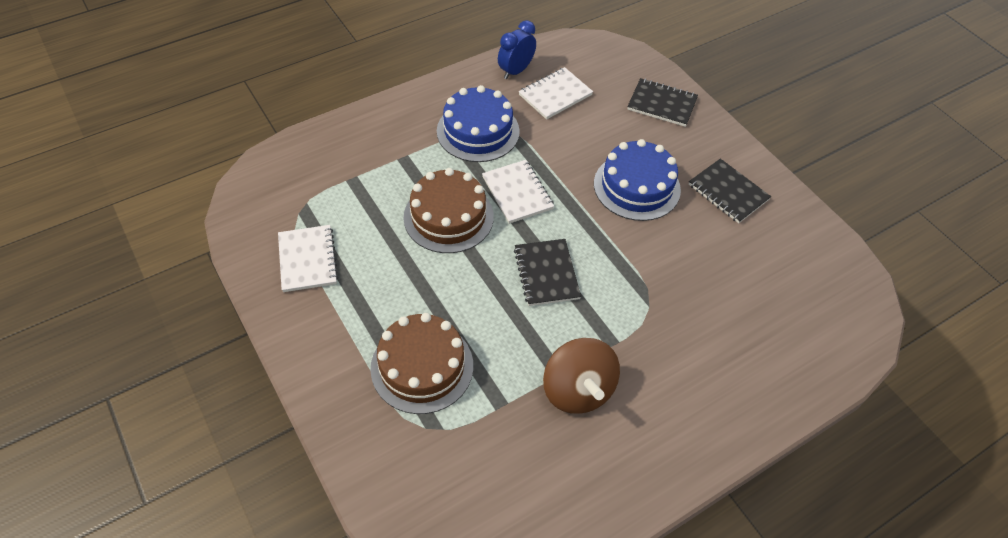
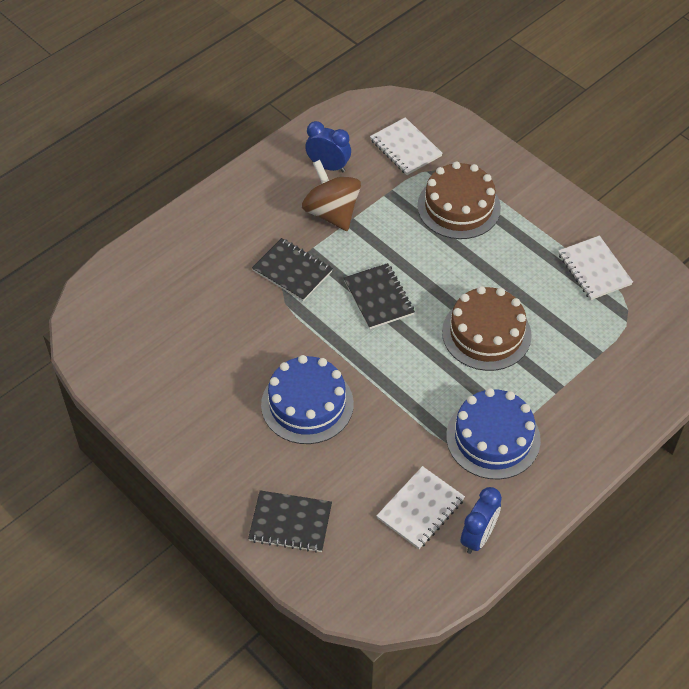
camera: 170 degrees right, 0 degrees up
white notebook [482,160,554,224] -> white notebook moved to [370,117,443,175]
black notebook [689,159,771,223] -> black notebook moved to [252,238,333,301]
none -> blue clock [305,121,351,172]

